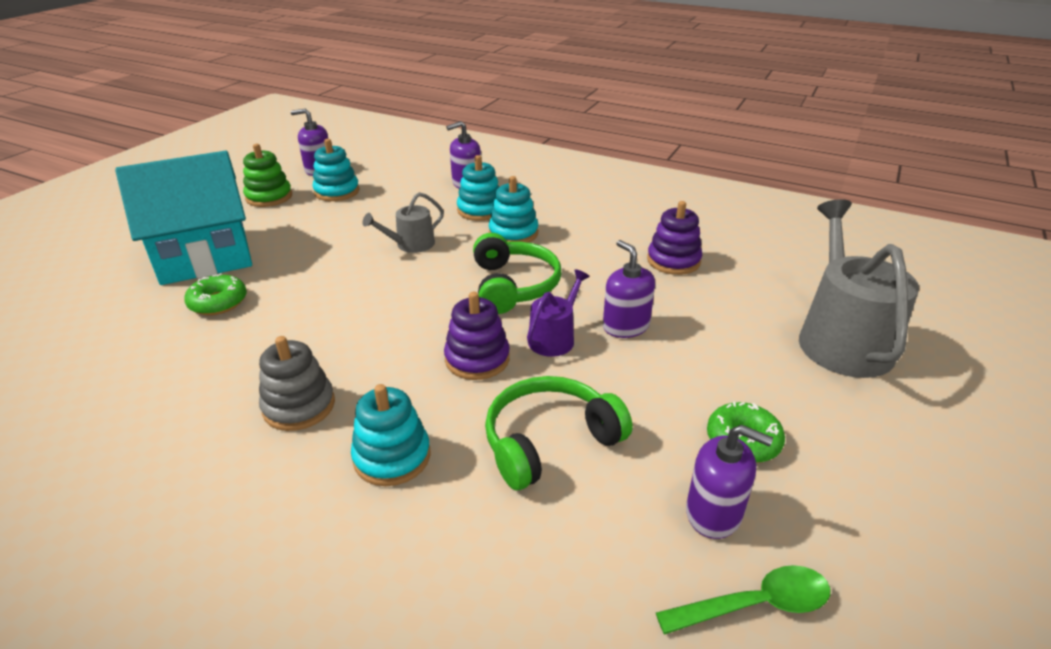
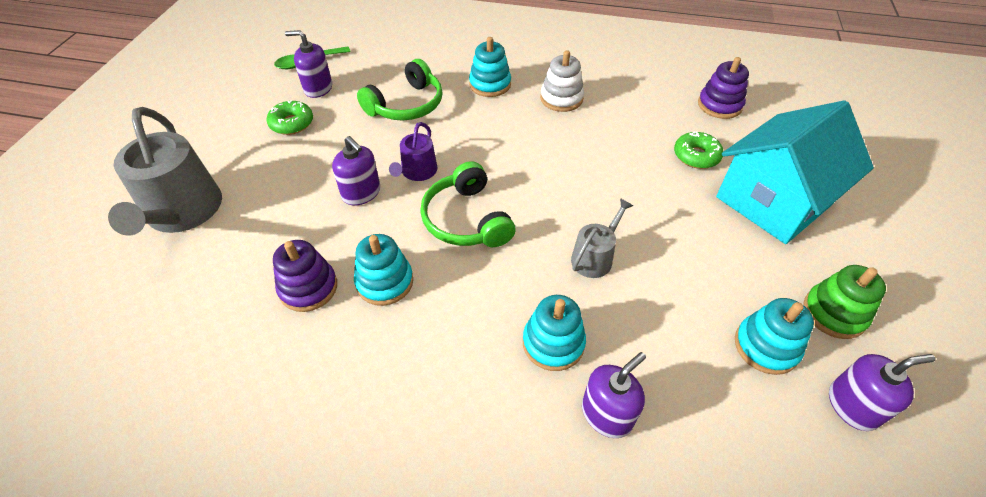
camera: 165 degrees right, 15 degrees up
grey stacking toy [259,336,335,431] -> white stacking toy [540,50,584,112]
purple stacking toy [444,292,510,380] -> purple stacking toy moved to [698,57,749,119]
turquoise stacking toy [489,176,538,243] -> turquoise stacking toy moved to [354,234,413,306]

